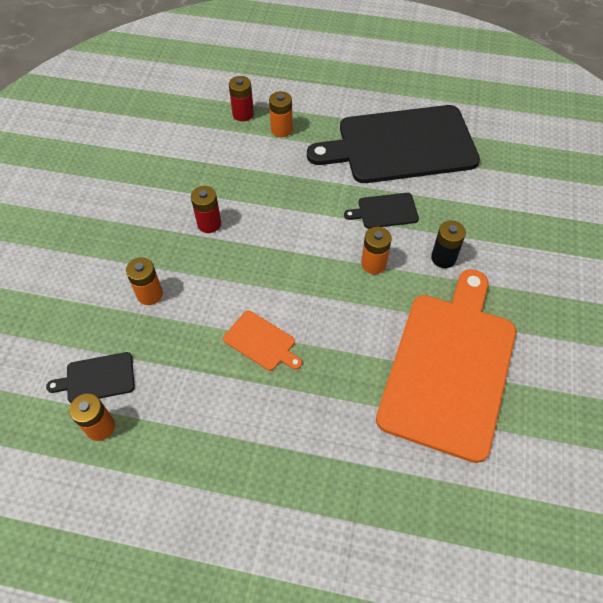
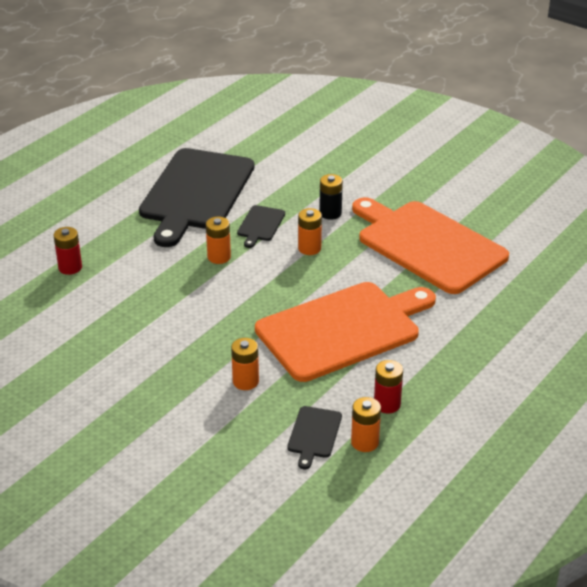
camera: 65 degrees left, 20 degrees down
red battery [191,186,221,233] -> red battery moved to [374,360,403,413]
orange cutting board [223,310,302,371] -> orange cutting board [255,282,436,382], size x2.45
orange battery [269,91,293,137] -> orange battery moved to [206,217,231,264]

